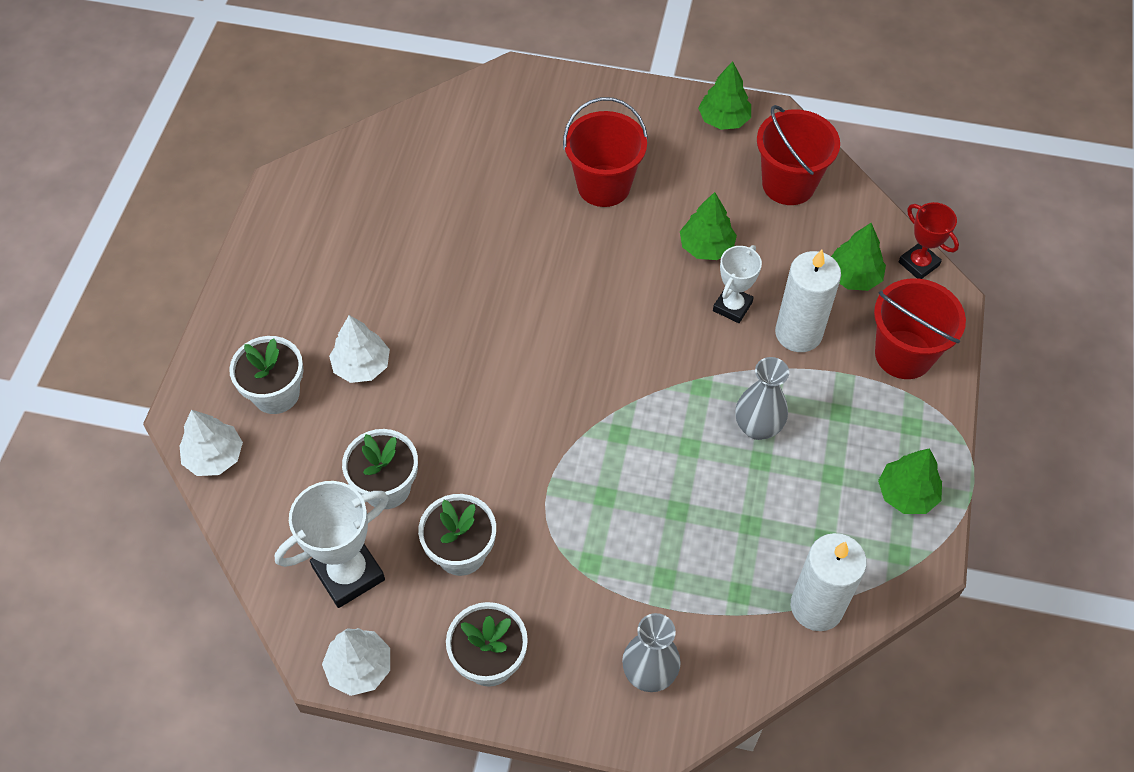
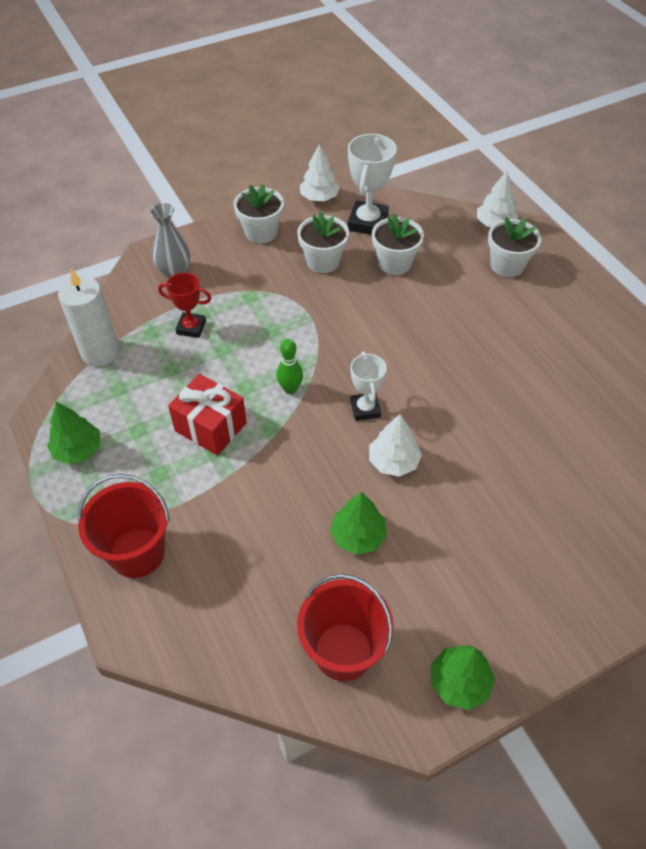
camera: 140 degrees right, 5 degrees down
white tree [329,315,390,383] -> white tree moved to [369,414,422,477]
red bucket [563,97,648,207] -> none
white trophy [713,245,762,323] -> white trophy moved to [351,352,387,421]
grey vase [736,357,789,440] -> red gift [168,374,247,456]
white candle [775,249,841,352] -> none
green tree [831,223,886,291] -> none
red trophy [899,202,959,279] -> red trophy moved to [158,273,211,338]
none -> green bowling pin [276,339,303,394]

